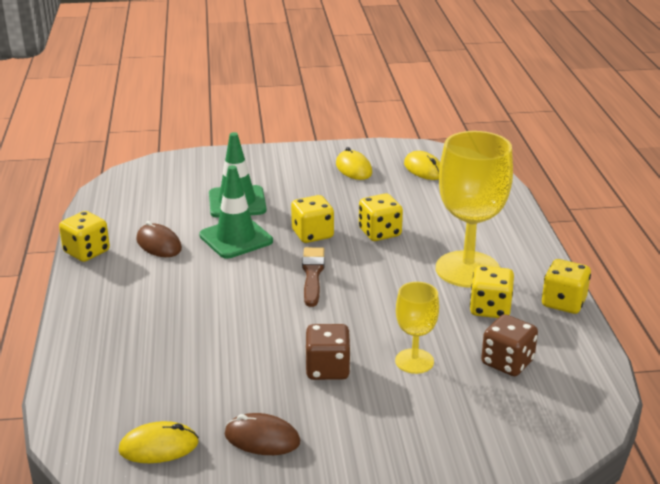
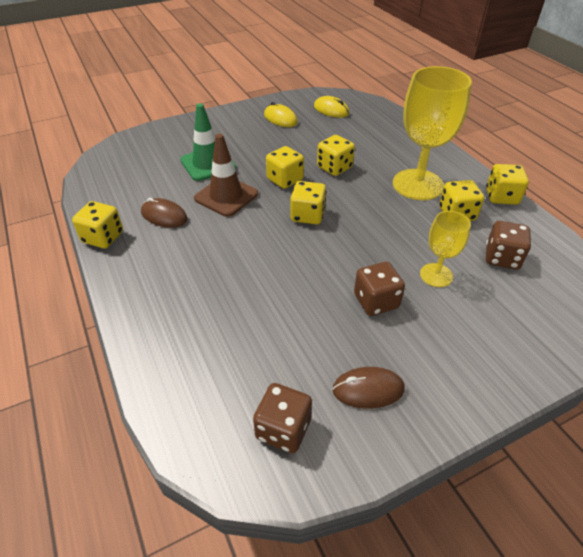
camera: 20 degrees left, 15 degrees up
yellow mouse [118,421,199,463] -> brown dice [253,383,312,453]
green traffic cone [199,165,273,259] -> brown traffic cone [194,134,258,217]
brown brush [302,247,325,307] -> yellow dice [290,181,326,224]

